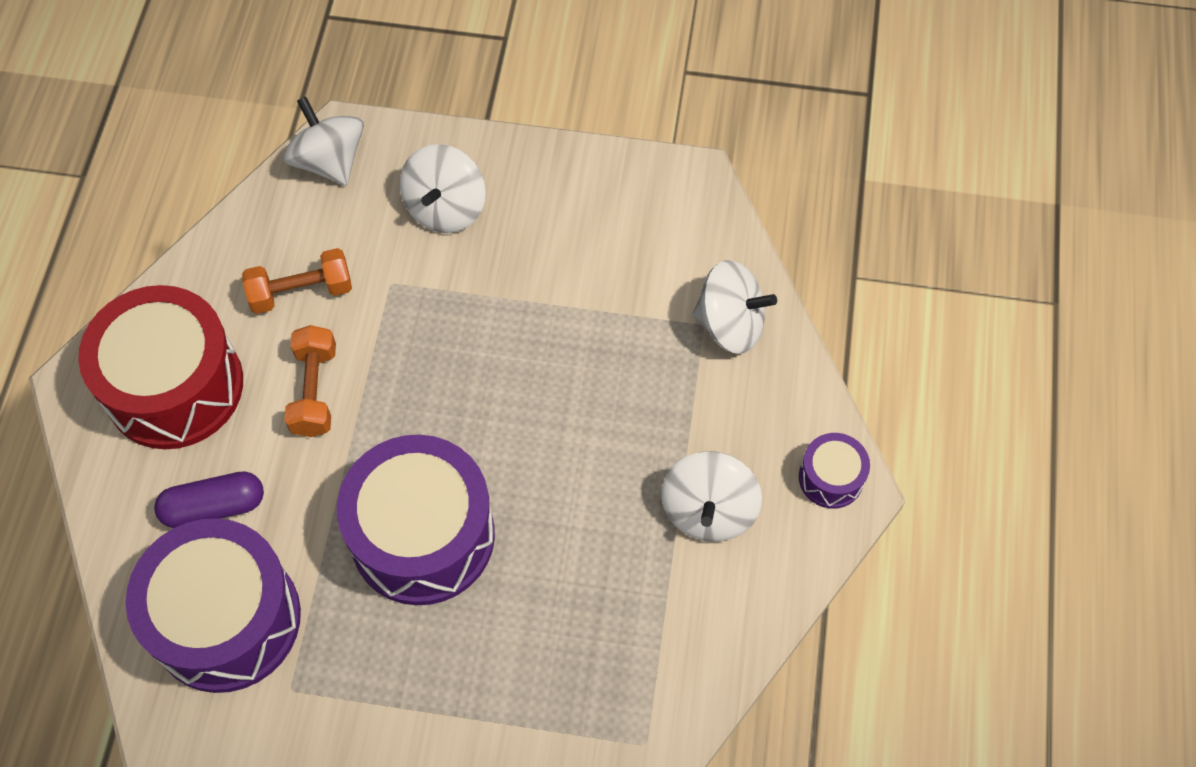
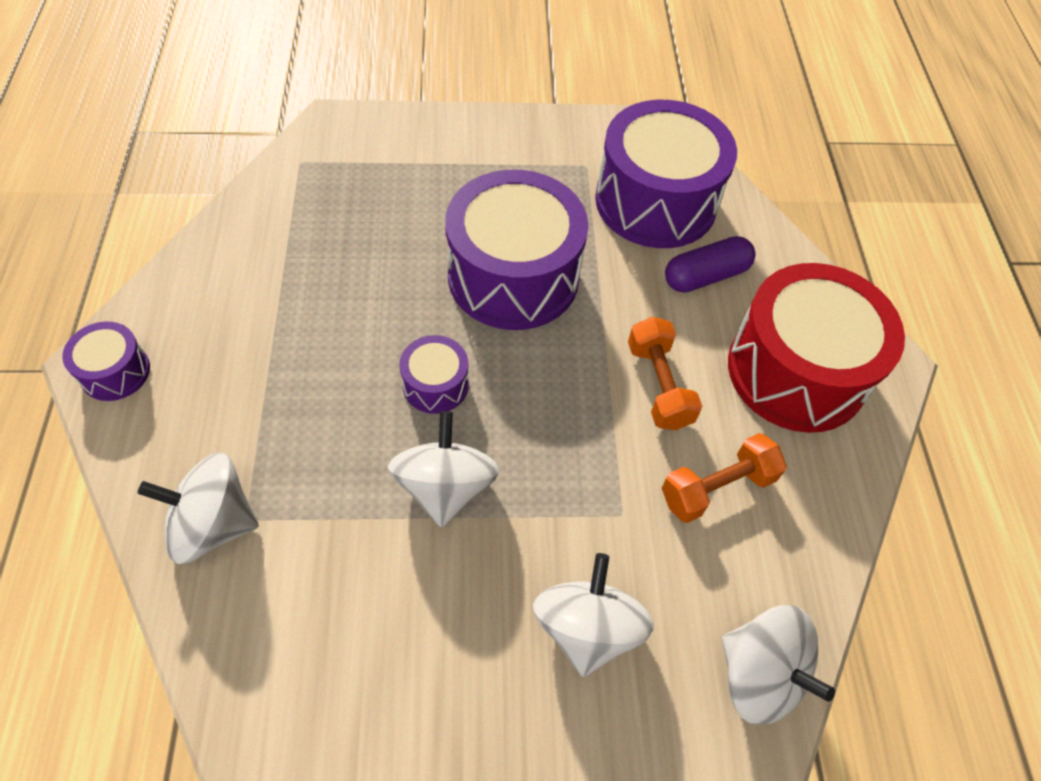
camera: 165 degrees right, 5 degrees down
white spinning top [661,451,762,542] -> white spinning top moved to [388,411,500,528]
none -> purple drum [399,335,469,414]

